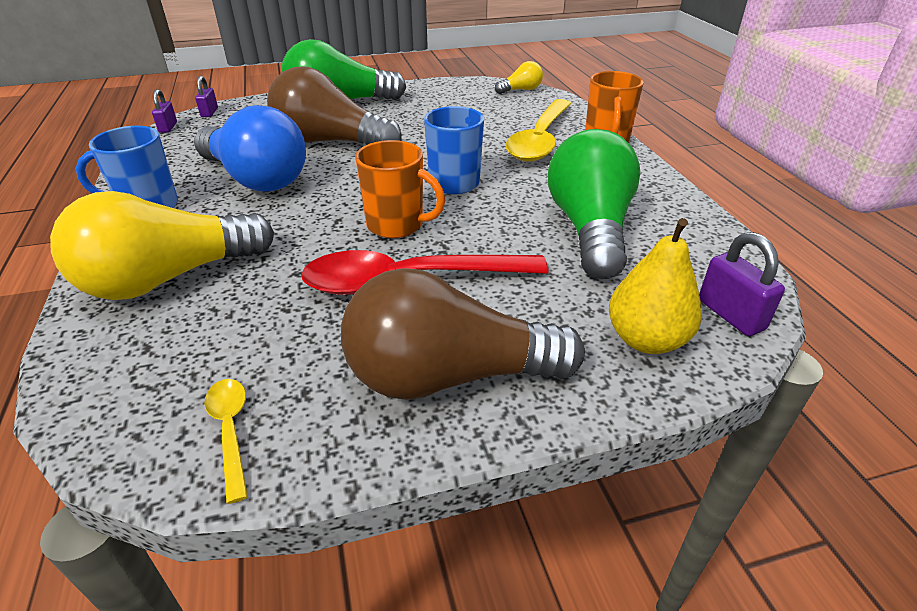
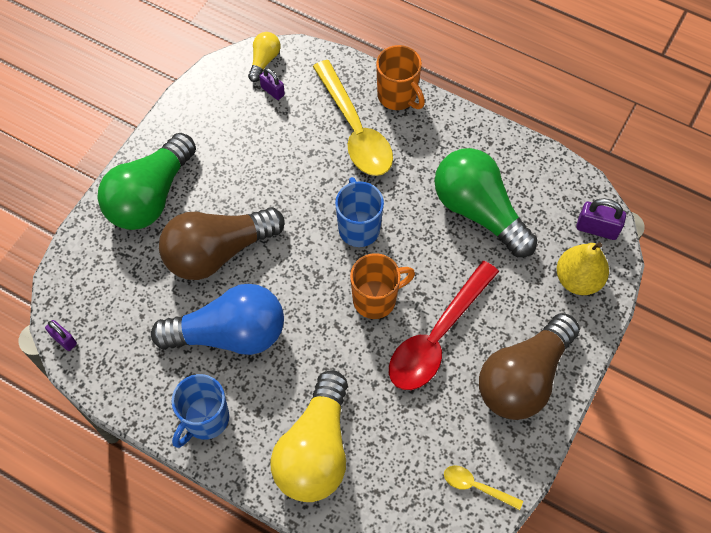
camera: 45 degrees left, 25 degrees up
purple padlock [195,76,218,117] -> purple padlock moved to [259,68,285,100]

